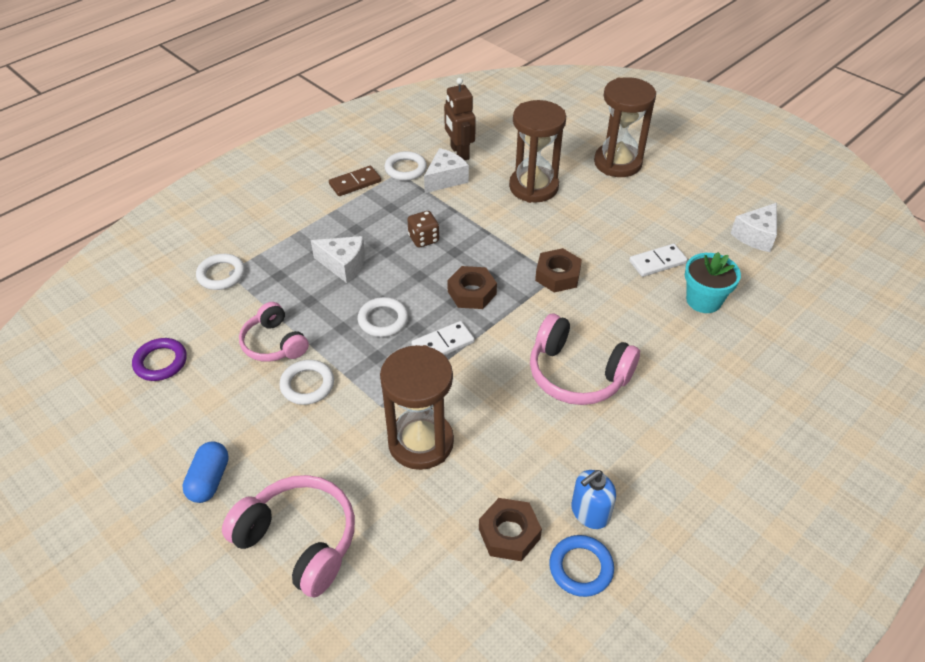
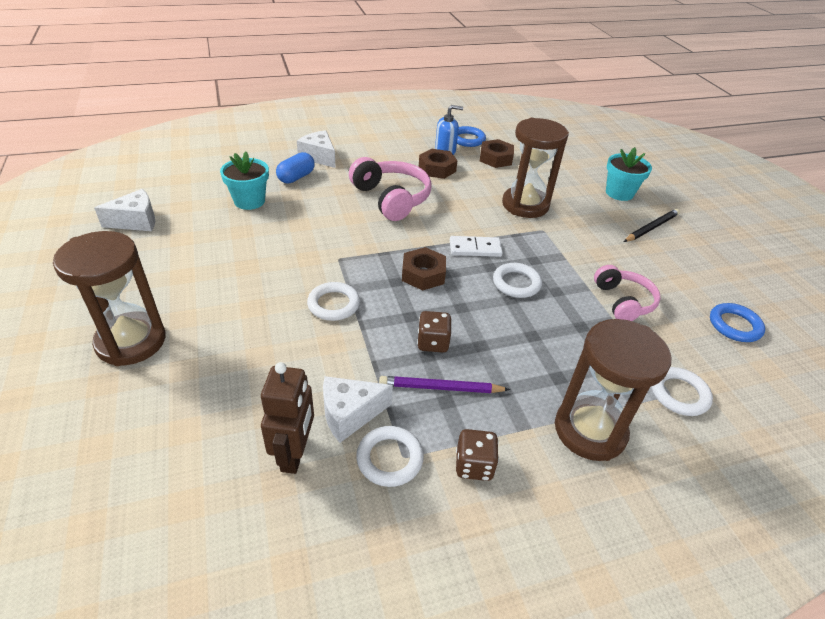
camera: 155 degrees left, 5 degrees down
purple ring [132,338,187,381] -> blue ring [710,303,765,342]
blue capsule [182,441,229,503] -> blue capsule moved to [276,152,315,183]
pink headphones [222,475,355,598] -> turquoise flower pot [606,147,652,201]
white ring [279,360,334,405] -> white ring moved to [307,282,360,321]
white cheese [311,236,365,283] -> white cheese moved to [297,130,336,168]
brown domino [329,166,381,196] -> brown dice [456,429,499,481]
brown hourglass [509,100,566,203] -> brown hourglass moved to [555,319,671,461]
brown nut [535,248,582,292] -> brown nut moved to [419,149,458,179]
white domino [629,244,688,277] -> none
none -> purple pencil [379,376,510,393]
none -> black pencil [624,209,680,242]

